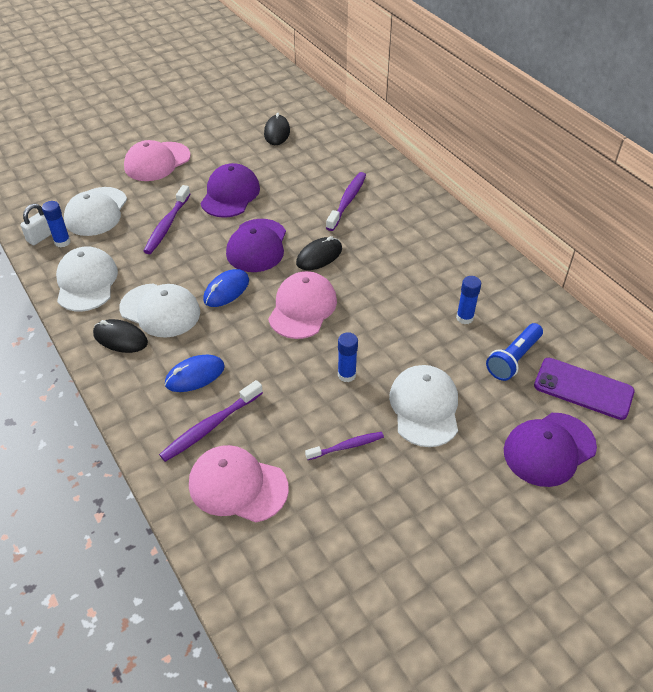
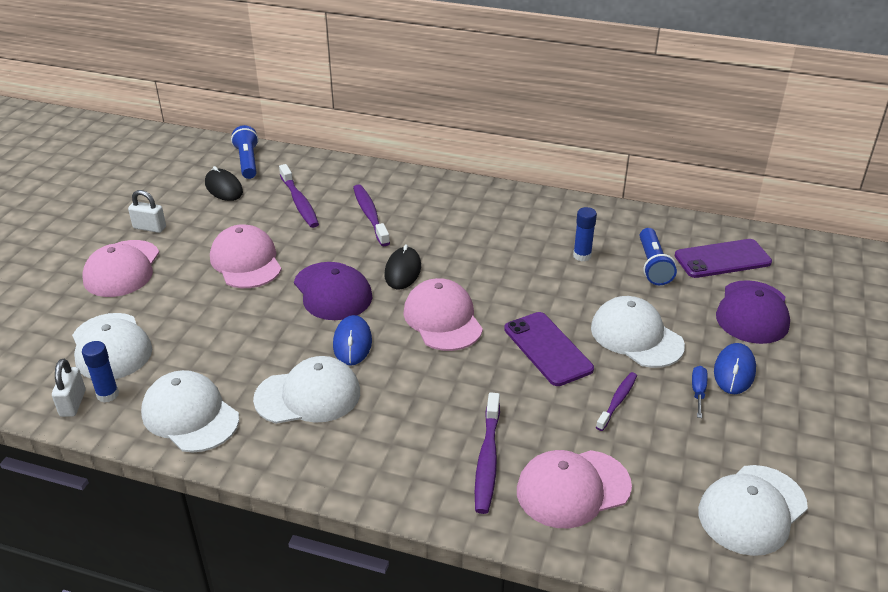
camera: 40 degrees left, 10 degrees down
black mouse [93,319,148,353] -> none
purple toothbrush [143,185,190,254] -> purple toothbrush moved to [279,164,319,228]
blue mouse [165,355,225,392] -> blue mouse moved to [714,343,756,394]
purple cap [200,163,260,218] -> pink cap [210,224,282,288]
blue glue stick [338,332,358,382] -> purple phone [504,312,594,386]
none -> white padlock [128,190,166,233]
none -> blue flashlight [231,125,258,179]
none -> blue screwdriver [692,366,708,418]
none -> white cap [698,465,808,556]

